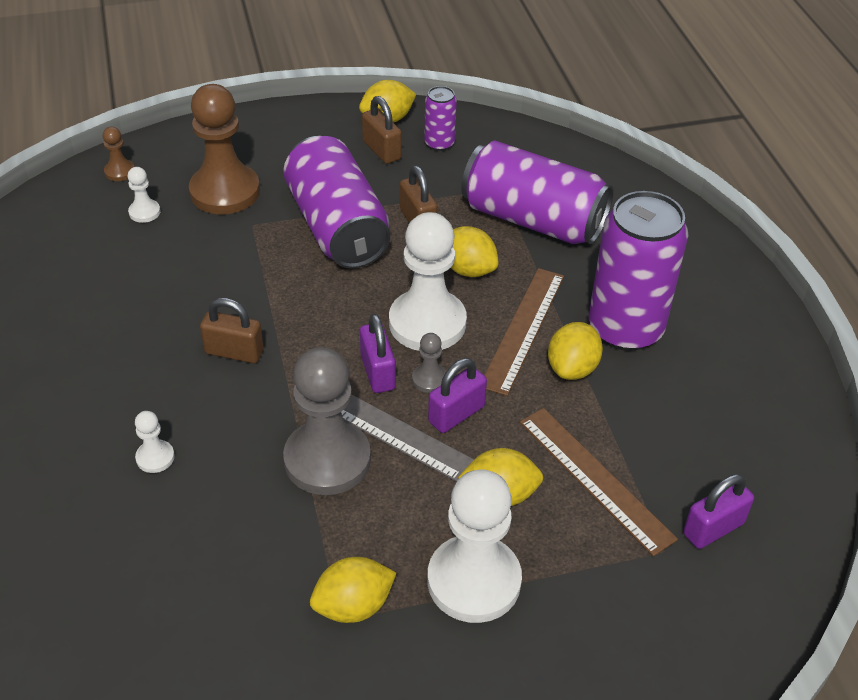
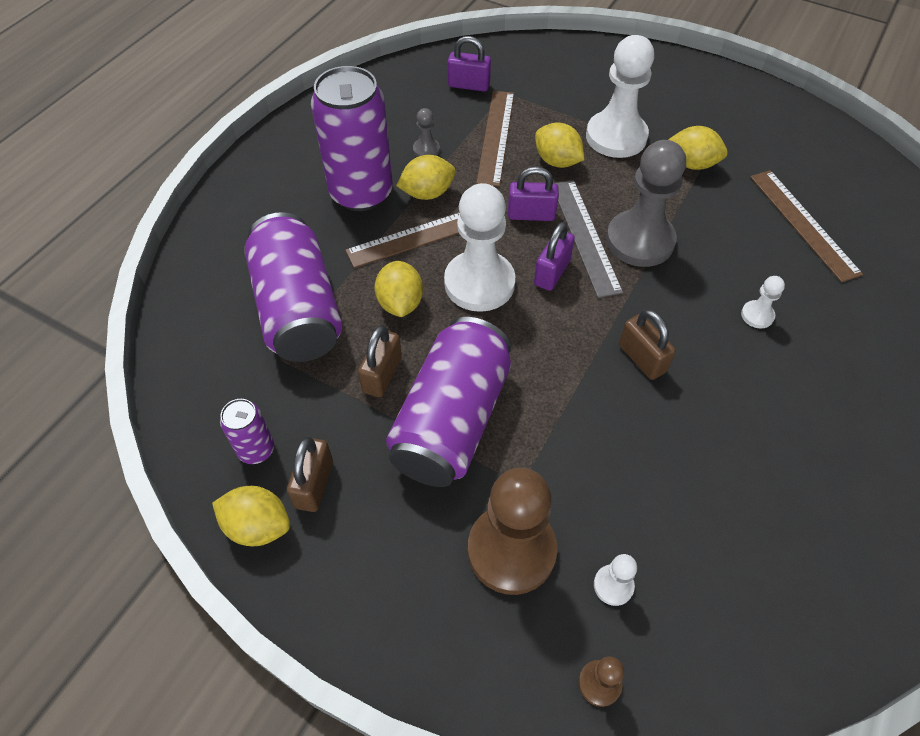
camera: 135 degrees left, 10 degrees up
grey pawn [412,333,446,393] -> grey pawn moved to [413,108,440,157]
none -> brown ruler [750,170,863,283]

